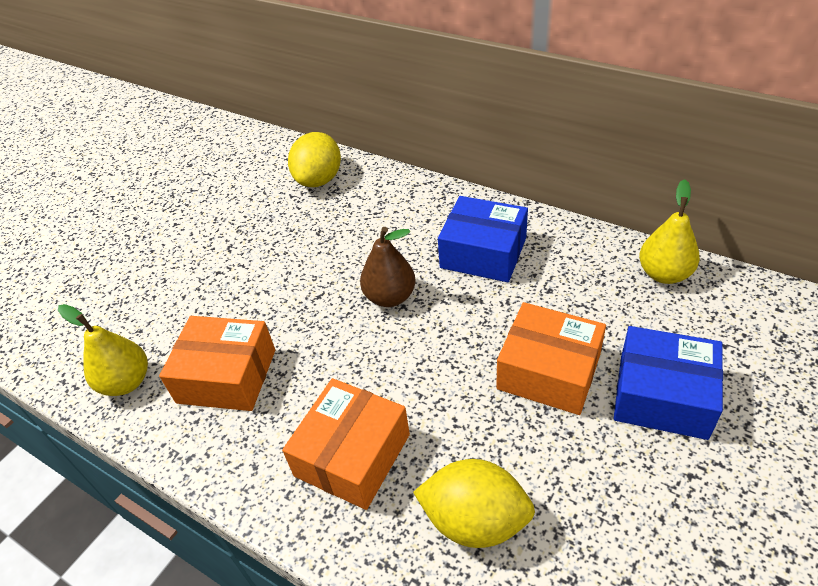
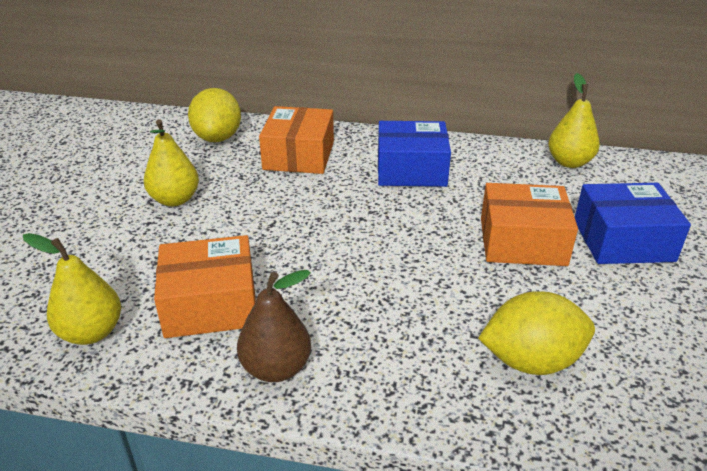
camera: 25 degrees left, 10 degrees down
orange box [282,378,410,510] -> orange box moved to [259,106,334,174]
brown pear [360,227,416,307] -> brown pear moved to [237,270,311,382]
none -> yellow pear [144,119,199,206]

